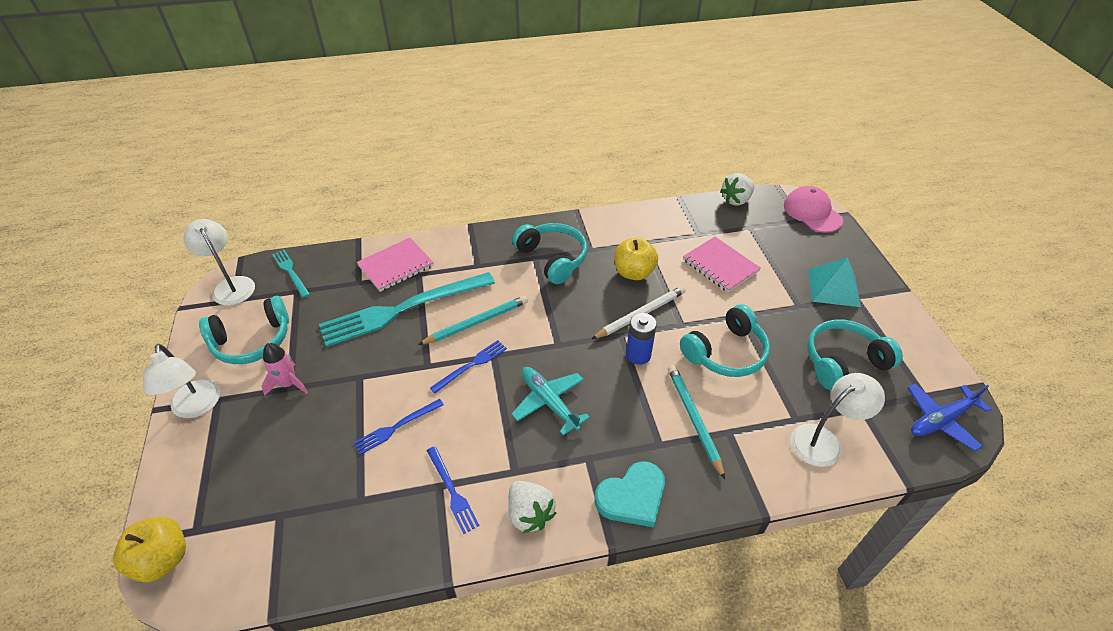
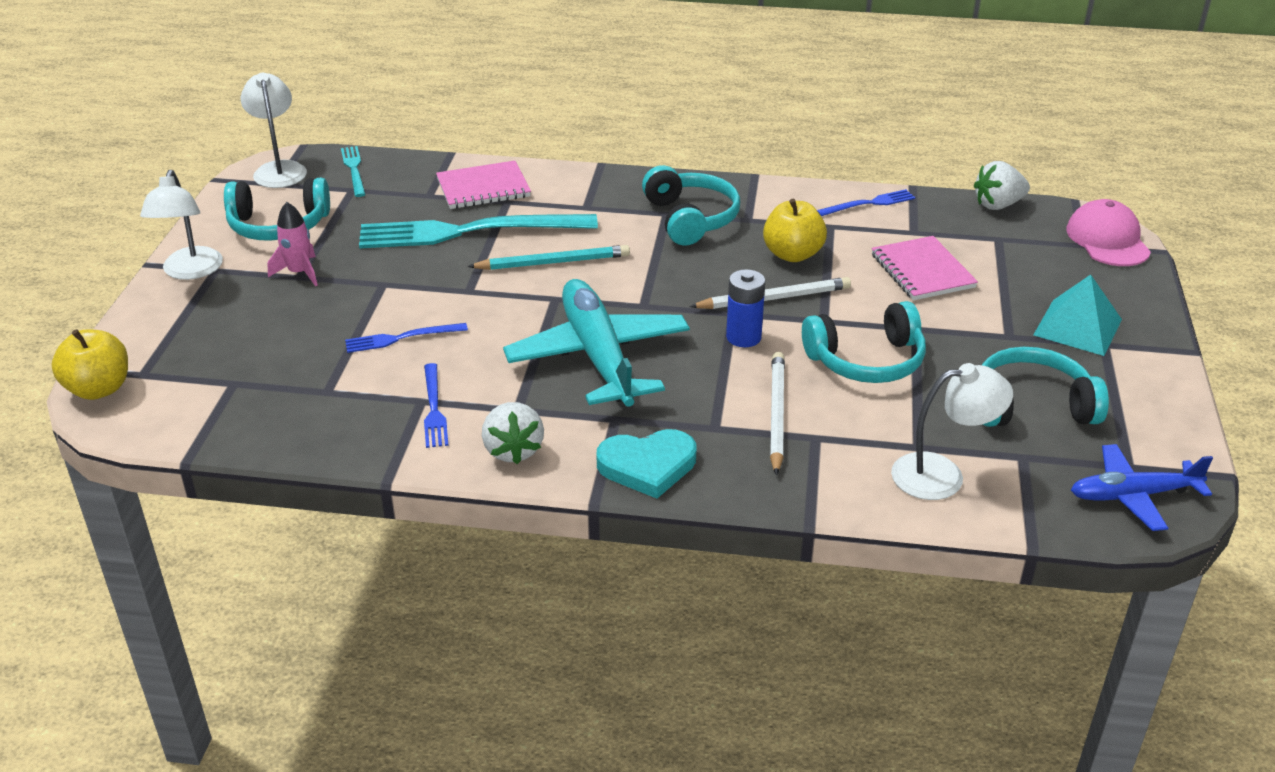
camera: 20 degrees right, 10 degrees down
blue fork [430,340,507,393] -> blue fork moved to [817,189,915,216]
turquoise plane [512,367,590,435] -> turquoise plane [503,279,690,407], size x1.69
turquoise pencil [668,365,725,479] -> white pencil [770,352,785,476]

